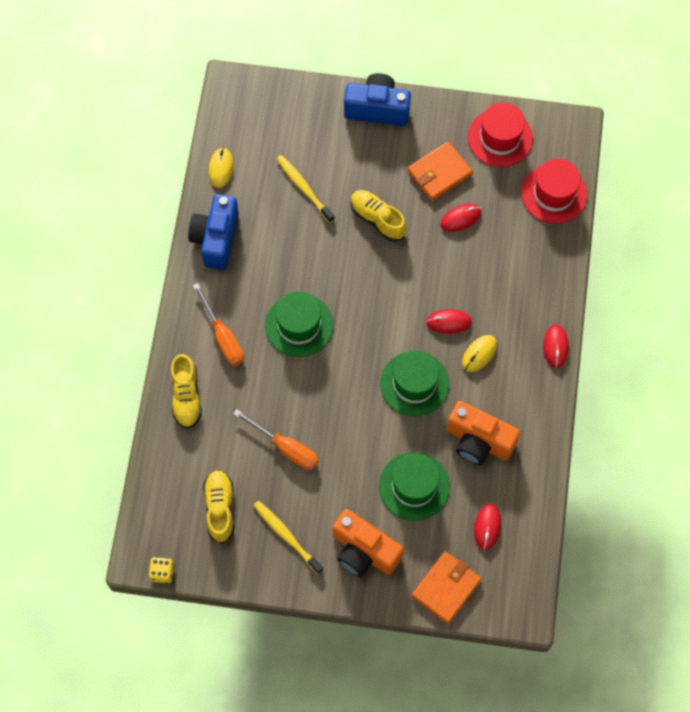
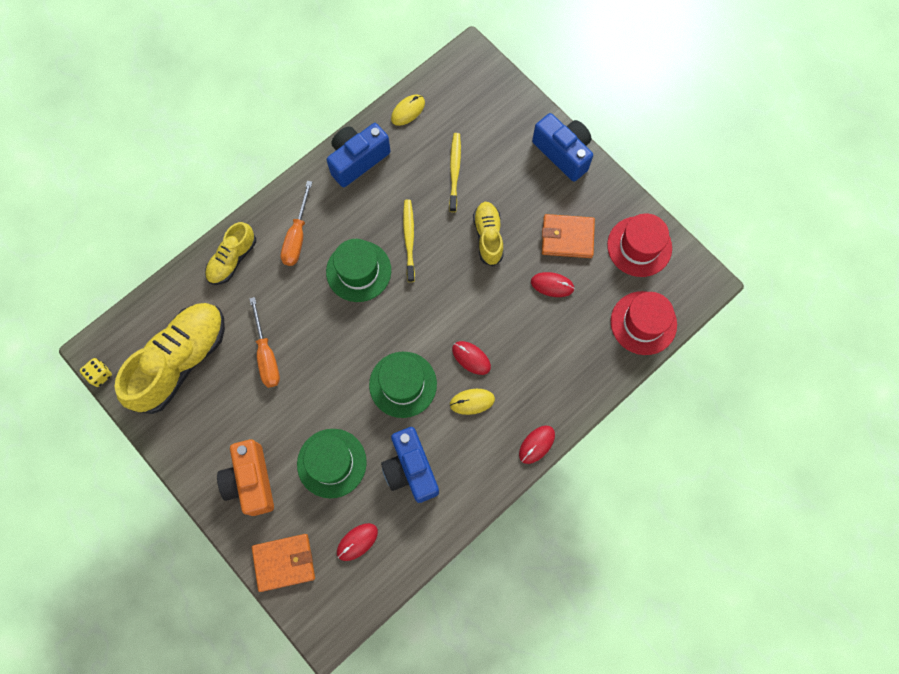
camera: 40 degrees right, 5 degrees up
yellow shoe [203,470,234,543] -> yellow shoe [115,303,225,414], size x1.83
yellow toothbrush [253,501,324,574] -> yellow toothbrush moved to [403,199,415,282]
orange camera [447,401,520,465] -> blue camera [381,427,439,503]

